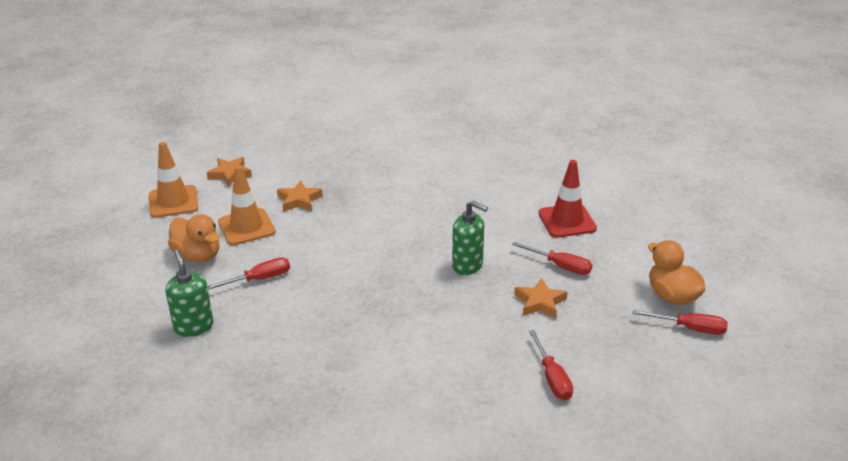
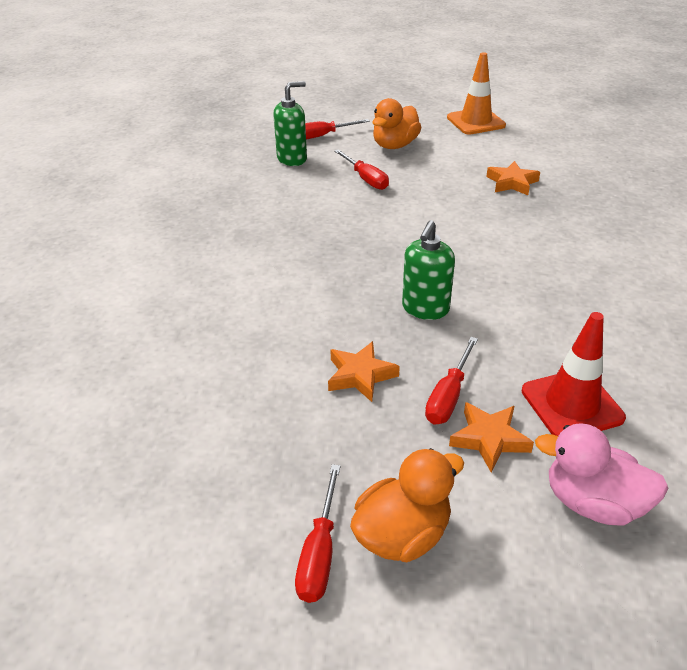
camera: 85 degrees right, 5 degrees up
orange star [207,157,252,186] -> orange star moved to [449,402,534,472]
orange traffic cone [218,166,276,245] -> none
red screwdriver [529,330,573,400] -> red screwdriver moved to [305,119,370,139]
none -> pink duck [535,423,668,526]

